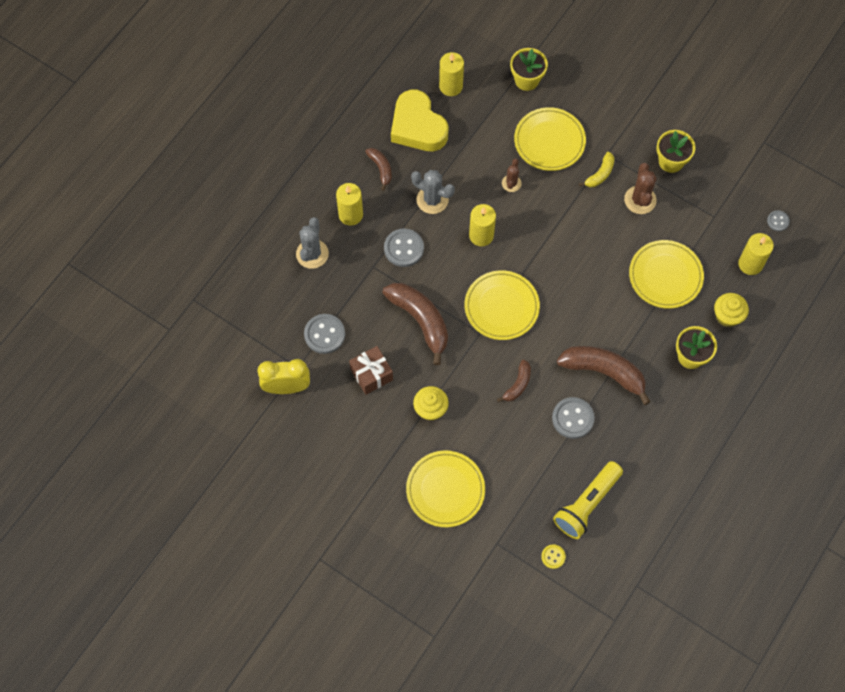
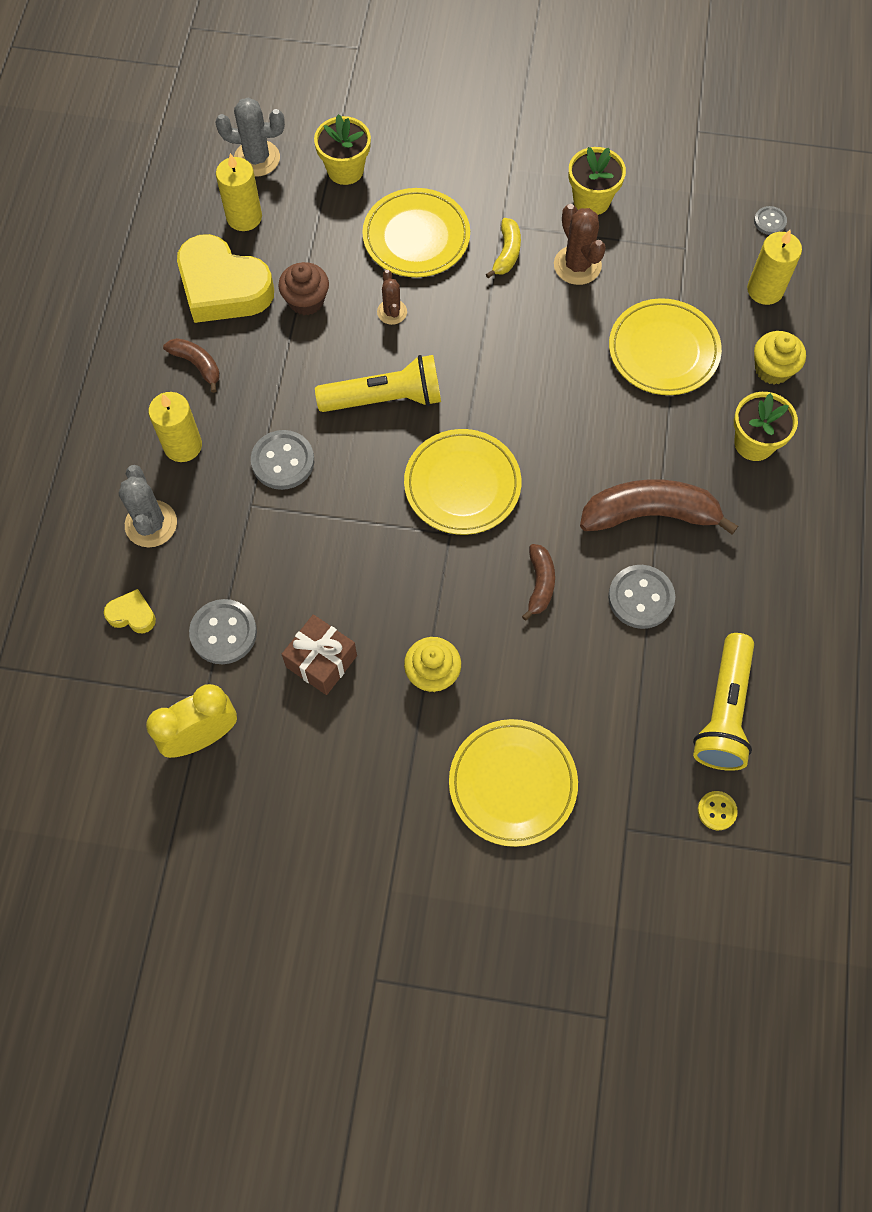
camera: 25 degrees left, 0 degrees up
brown banana [382,283,448,365] -> none
grey cactus [411,170,455,214] -> grey cactus moved to [216,97,285,177]
yellow candle [469,204,496,246] -> yellow flashlight [315,355,441,412]
none -> yellow heart [104,589,156,633]
none -> brown cupcake [278,262,329,315]

